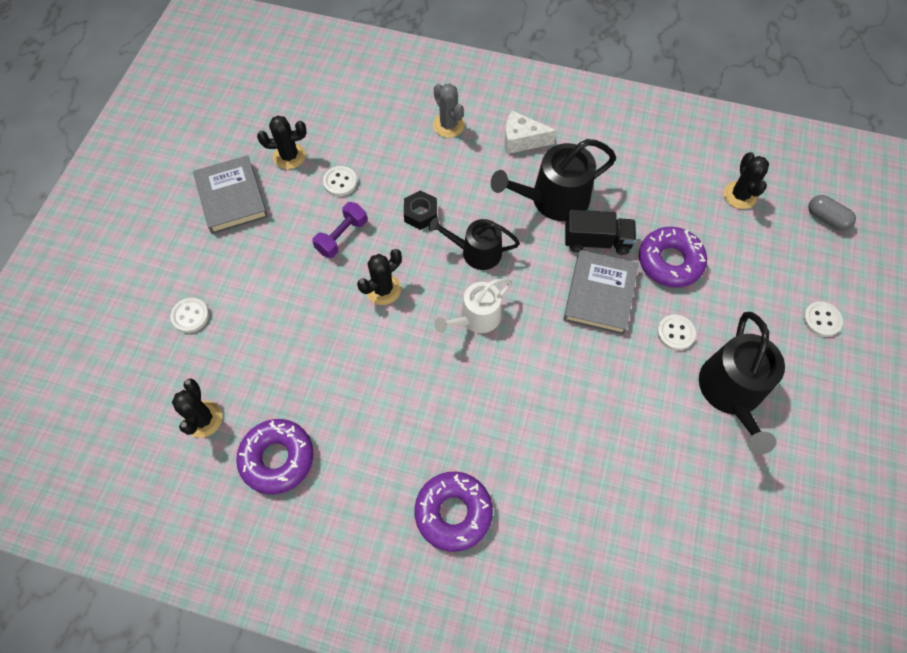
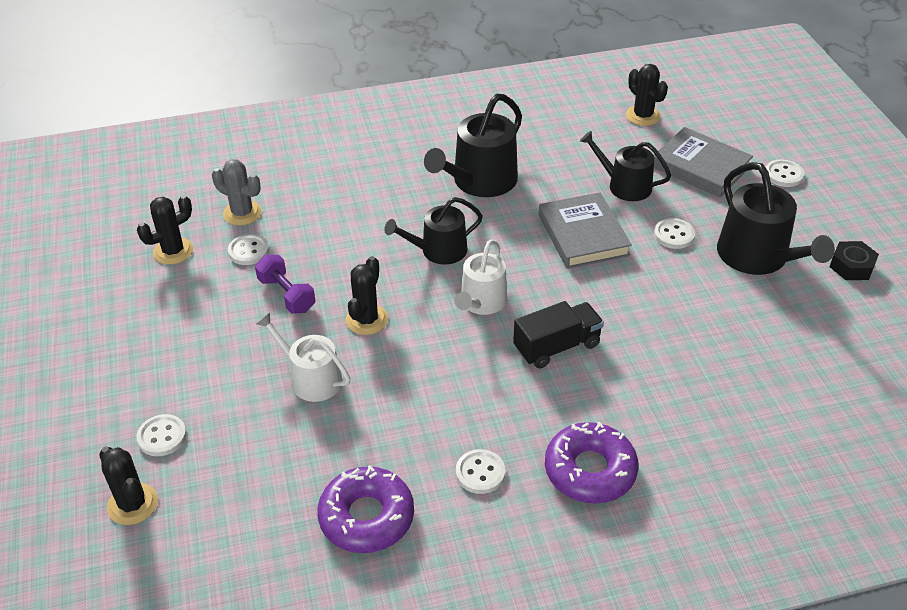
camera: 30 degrees left, 20 degrees down
black cactus [172,378,222,438] -> black cactus moved to [99,447,158,525]
grey book [193,155,268,234] -> grey book moved to [654,127,753,197]
purple dumbbell [312,202,367,258] -> purple dumbbell turned 45 degrees counterclockwise [255,255,315,314]
black nut [404,190,437,230] -> black nut moved to [830,241,879,280]
grey cactus [433,84,465,138] -> grey cactus moved to [212,159,262,226]
white cheese [505,111,557,154] -> none
black truck [565,209,636,255] -> black truck moved to [513,301,604,369]
purple donut [639,227,707,288] -> black watering can [580,131,671,201]
grey capsule [808,195,856,231] -> none
none -> white watering can [256,312,350,402]
none -> white button [456,449,505,494]

